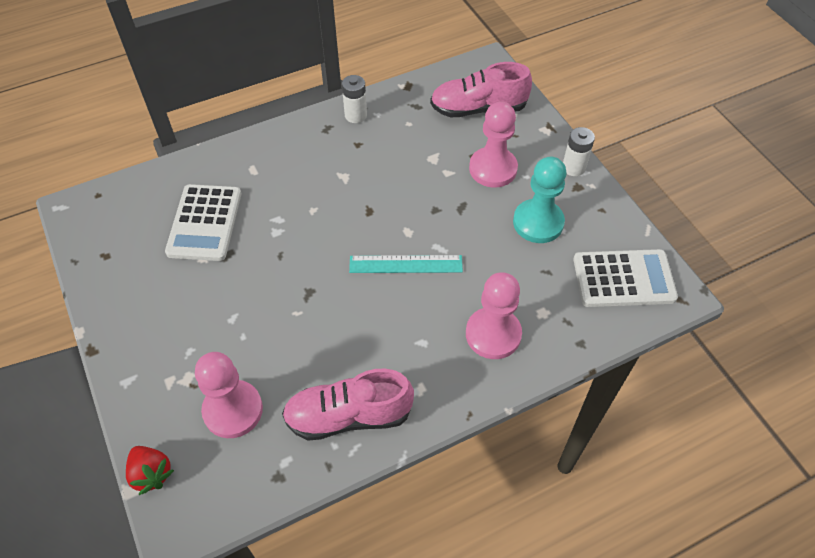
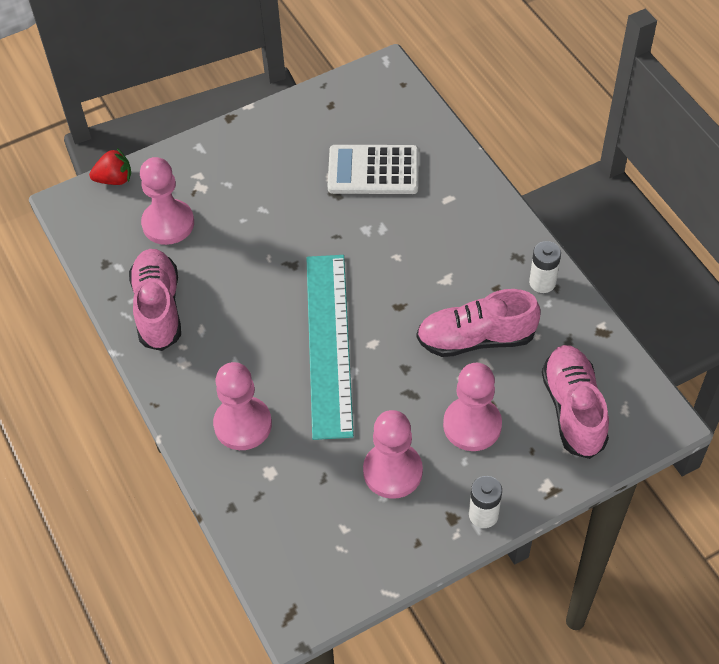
camera: 90 degrees right, 0 degrees up
red strawberry [126,446,174,495] -> red strawberry turned 150 degrees counterclockwise [89,148,131,185]
turquoise ruler [349,255,463,273] -> turquoise ruler [307,255,354,440], size x1.81
turquoise pawn [513,157,567,243] -> pink pawn [363,410,423,499]
white calculator [573,249,678,307] -> none
none -> pink shoe [417,289,540,357]

